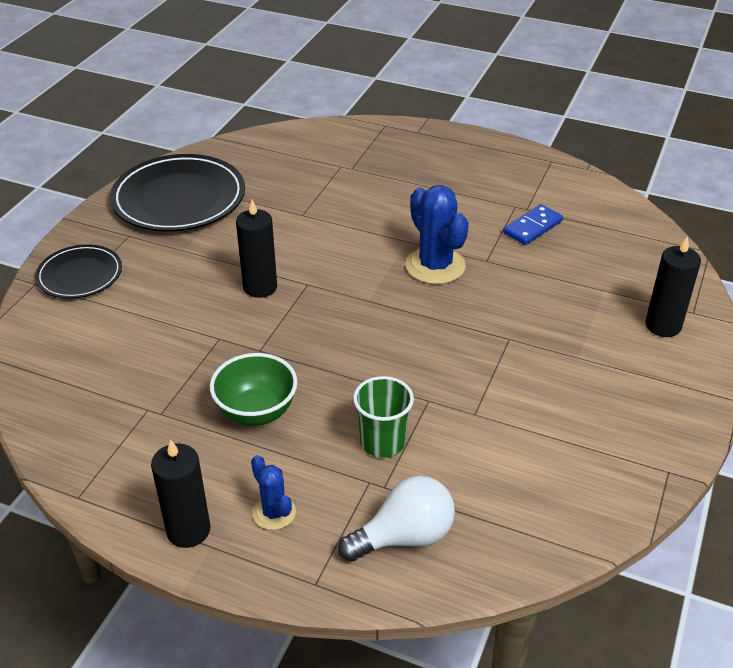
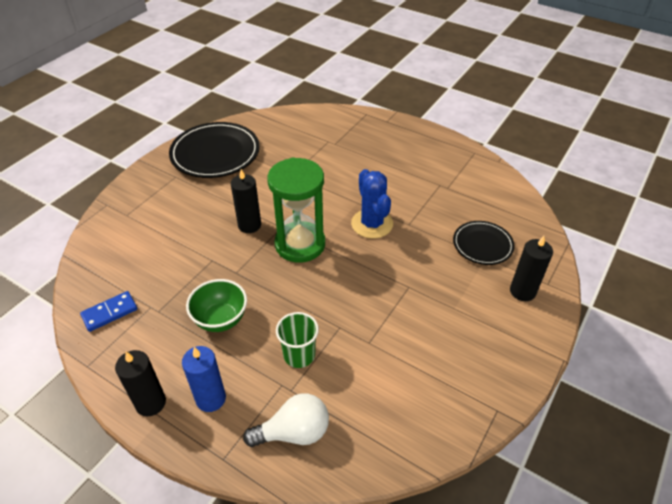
camera: 10 degrees right, 5 degrees up
black plate [35,244,122,299] -> black plate moved to [453,221,515,265]
blue cactus [251,455,296,530] -> blue candle [182,346,226,412]
blue domino [503,204,563,245] -> blue domino moved to [80,291,137,332]
none -> green hourglass [267,157,325,263]

